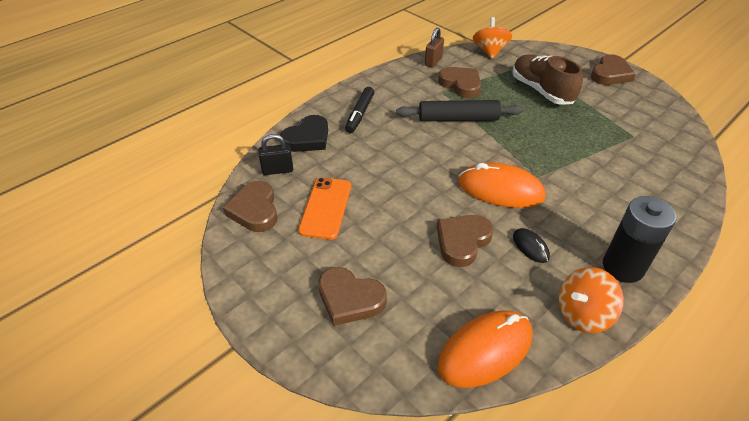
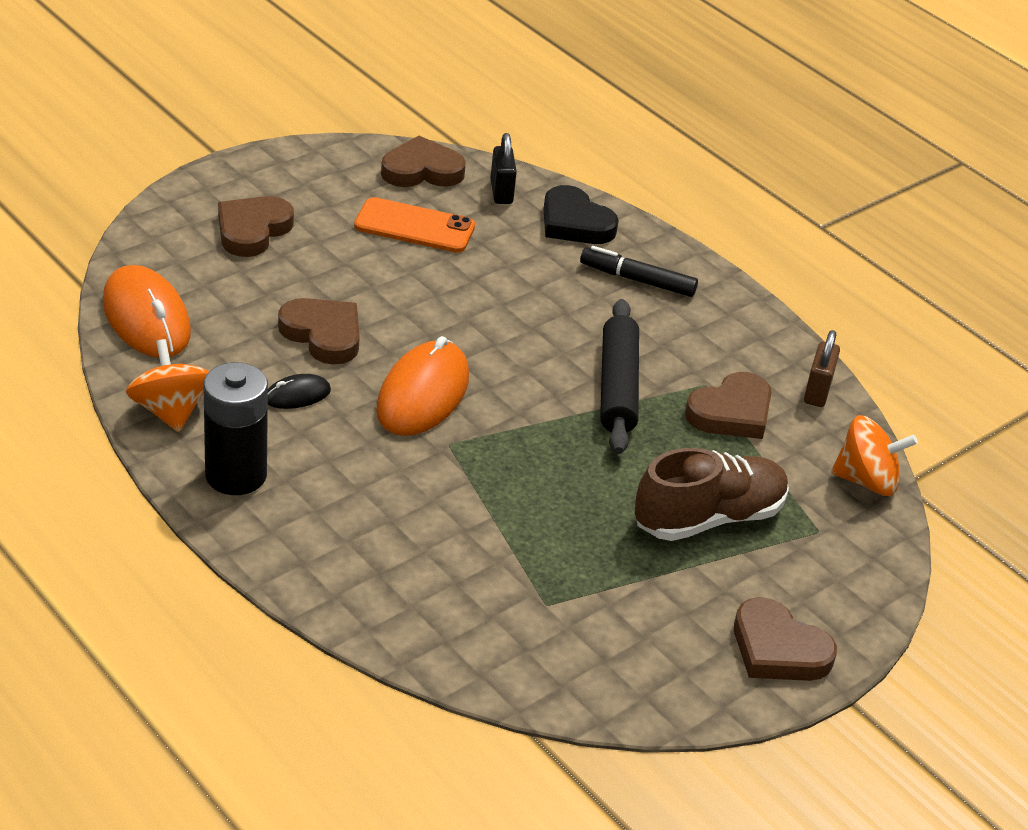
camera: 90 degrees right, 5 degrees down
brown padlock [425,28,444,68] -> brown padlock turned 75 degrees clockwise [804,330,840,407]

